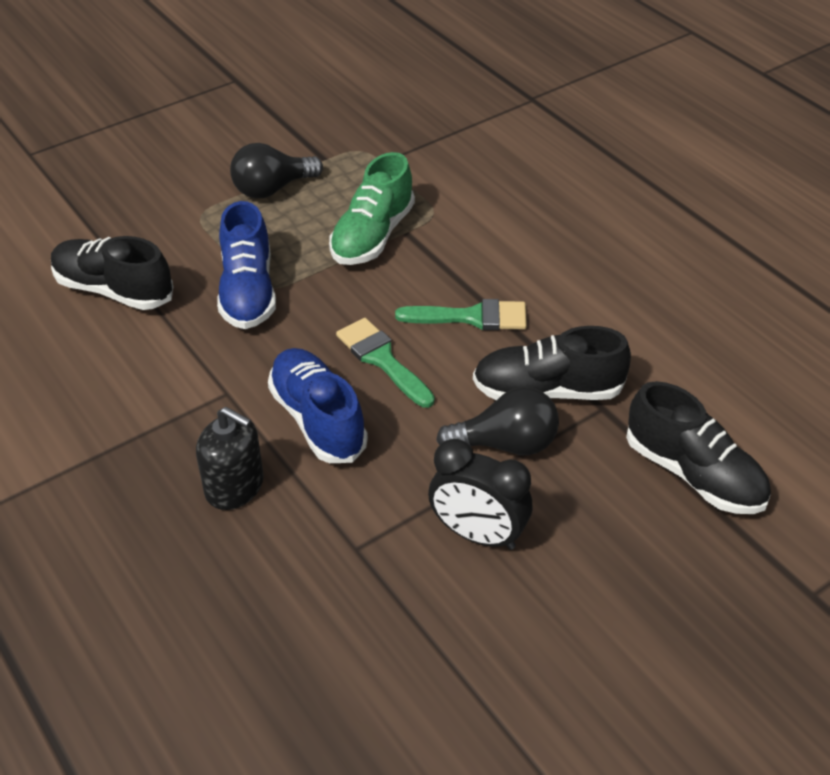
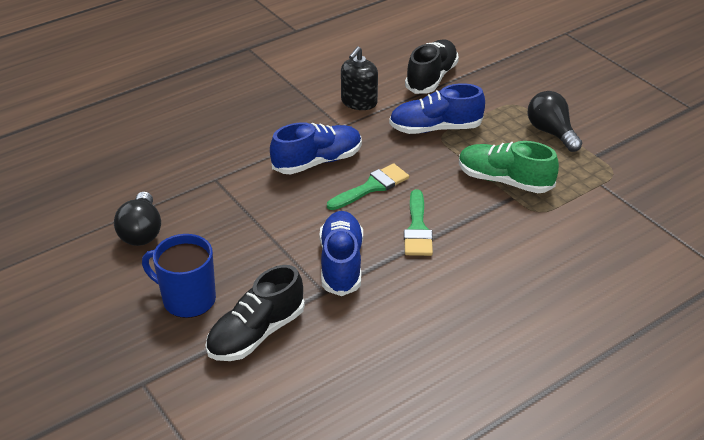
camera: 90 degrees right, 5 degrees down
black soap dispenser [196,407,264,510] -> black soap dispenser moved to [341,46,378,110]
black clock [428,439,532,550] -> none
black light bulb [436,387,559,455] -> black light bulb moved to [114,192,161,246]
black shoe [473,326,631,400] -> blue shoe [320,211,363,296]
none -> blue mug [142,234,216,318]

